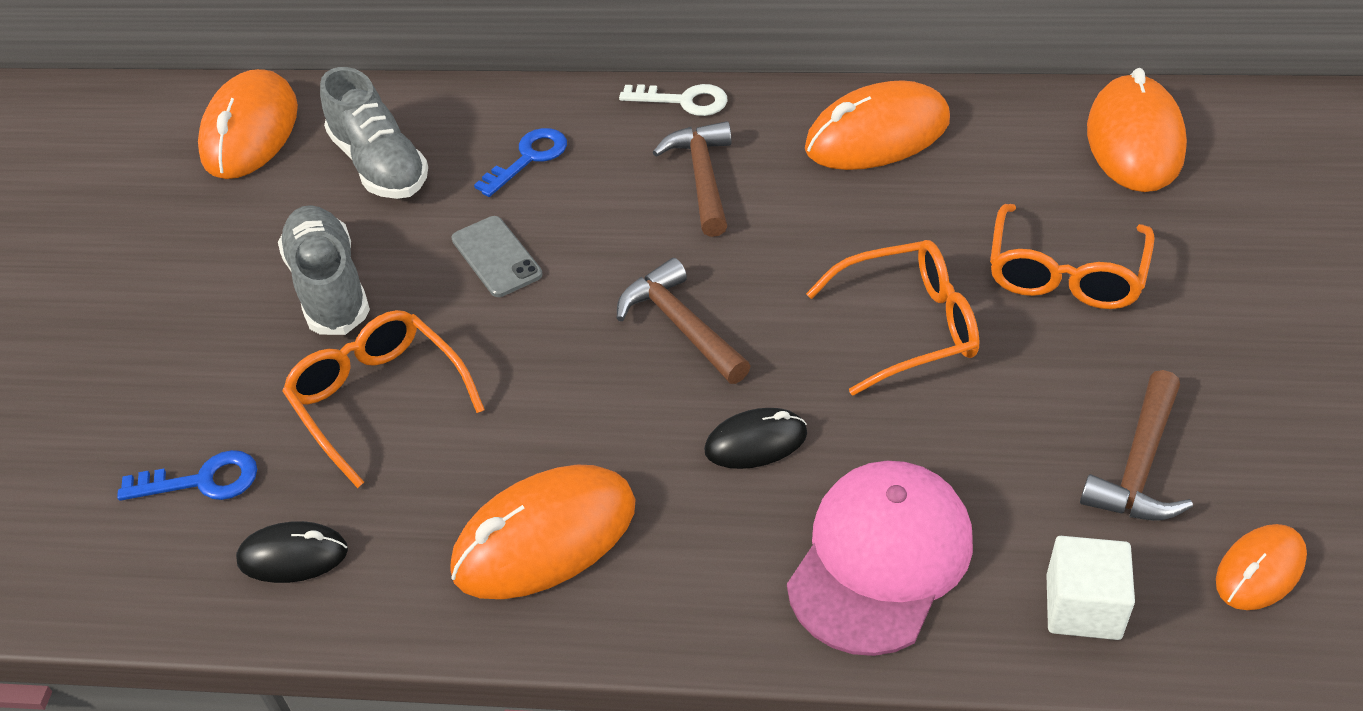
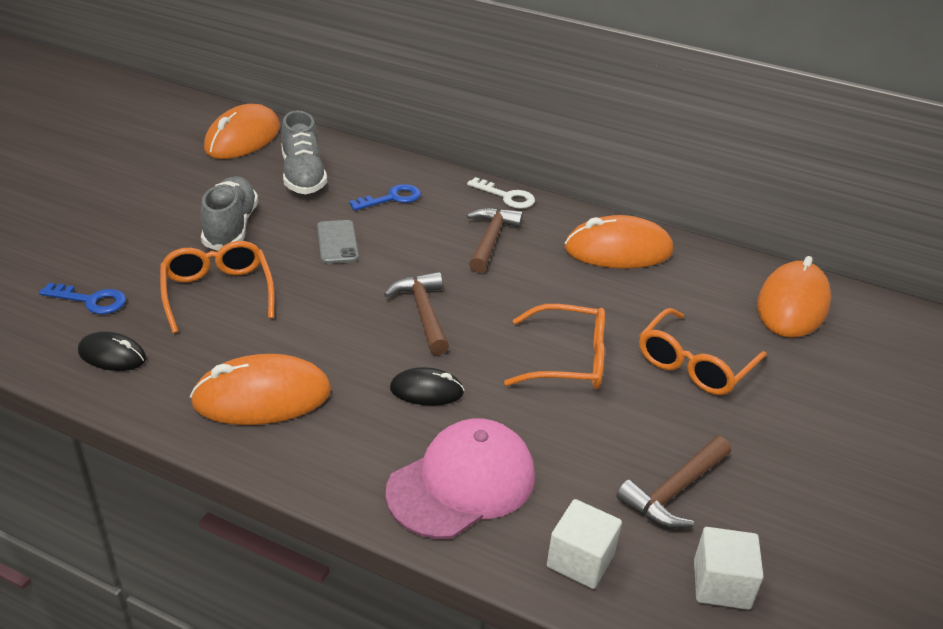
camera: 15 degrees right, 10 degrees down
orange mouse [1216,524,1307,610] -> white cube [694,527,763,610]

